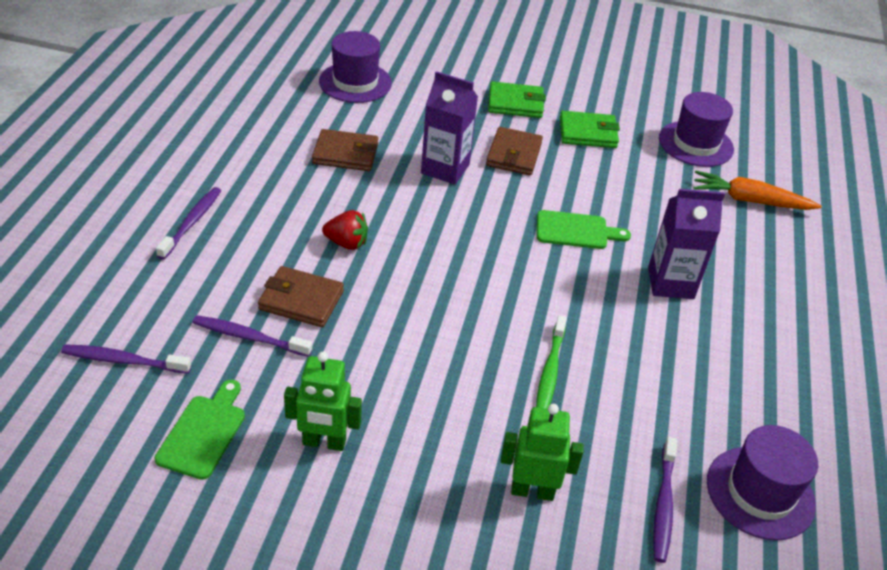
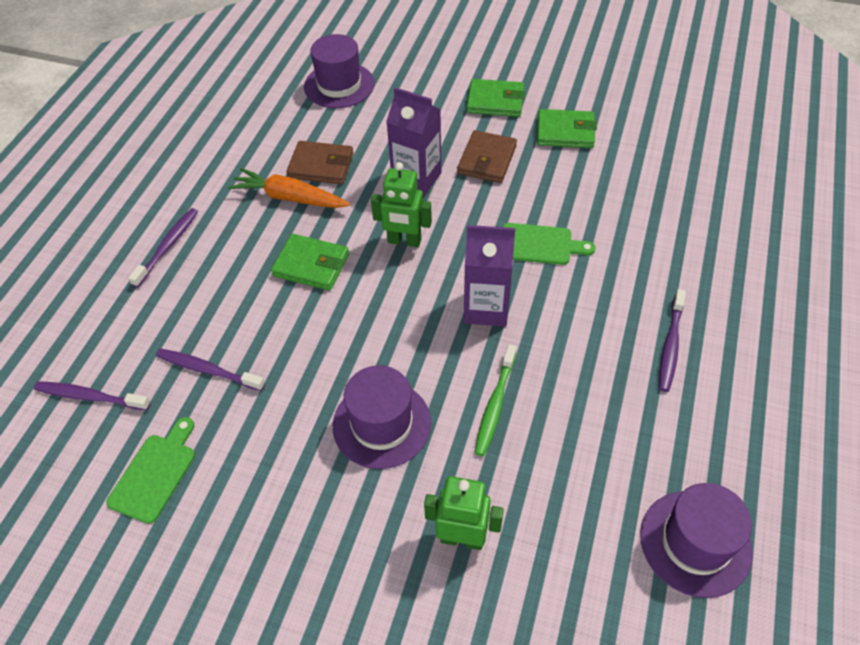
camera: 10 degrees right, 10 degrees up
brown wallet [258,266,344,327] -> none
green robot [284,352,362,451] -> green robot moved to [371,162,432,247]
red strawberry [322,210,368,250] -> green wallet [271,234,349,291]
purple carton [648,189,725,299] -> purple carton moved to [464,225,515,326]
purple toothbrush [653,436,677,563] -> purple toothbrush moved to [659,289,686,392]
purple hat [659,92,734,167] -> purple hat moved to [333,365,431,469]
orange carrot [693,171,822,210] -> orange carrot moved to [228,168,350,208]

